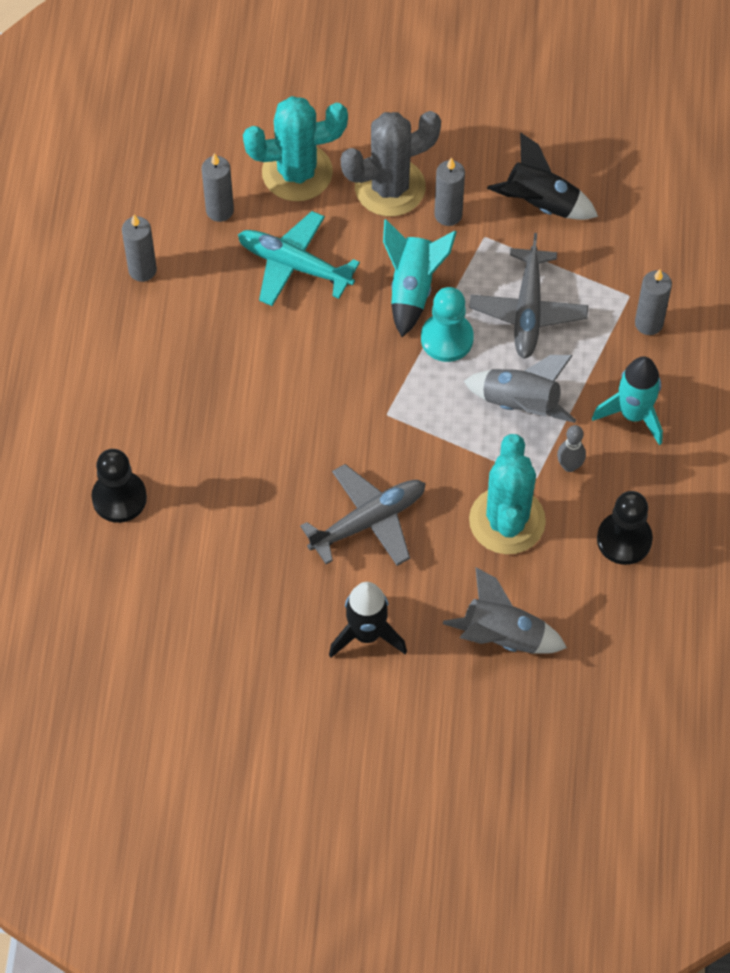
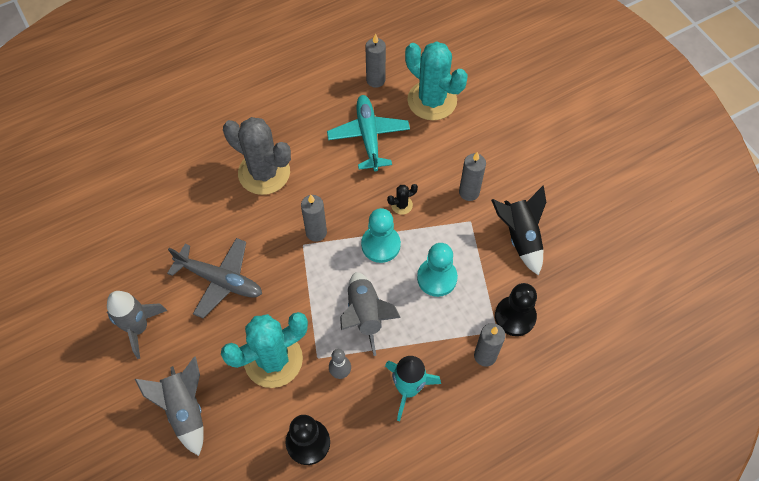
camera: 55 degrees right, 0 degrees up
black pawn [91,449,147,523] -> black pawn moved to [495,283,537,336]
grey candle [122,215,157,282] -> grey candle moved to [301,194,327,242]
black rocket [329,582,407,658] -> grey rocket [107,291,167,359]
grey cactus [341,111,441,216] -> grey cactus moved to [223,117,291,195]
turquoise rocket [383,220,457,337] -> black cactus [387,184,418,215]
grey plane [469,233,588,359] -> turquoise pawn [417,243,458,297]

